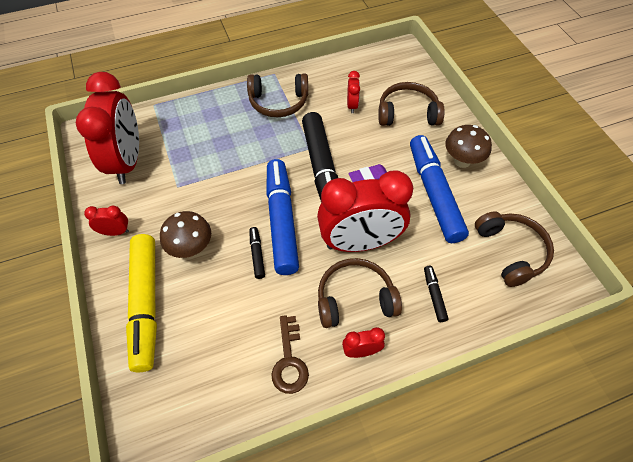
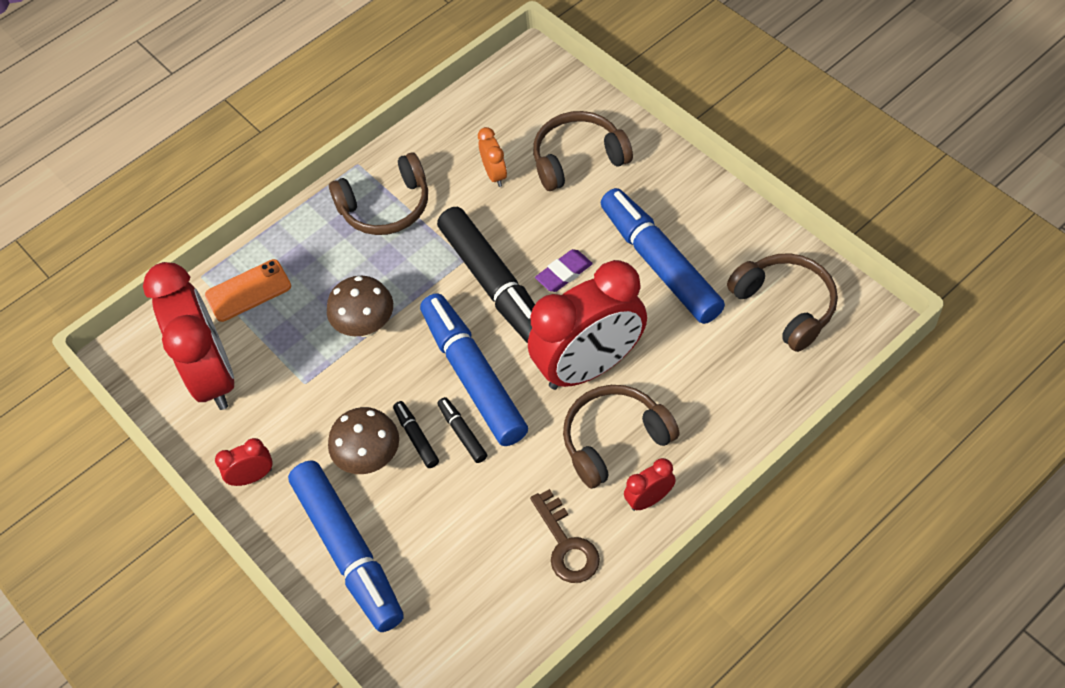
camera: 15 degrees left, 0 degrees up
yellow marker [126,234,157,372] -> blue marker [288,460,404,632]
red clock [347,71,360,113] -> orange clock [478,127,507,187]
black marker [424,266,449,322] -> black marker moved to [393,401,439,468]
brown mushroom [446,125,492,168] -> brown mushroom moved to [327,276,393,337]
none -> orange phone [205,259,291,322]

